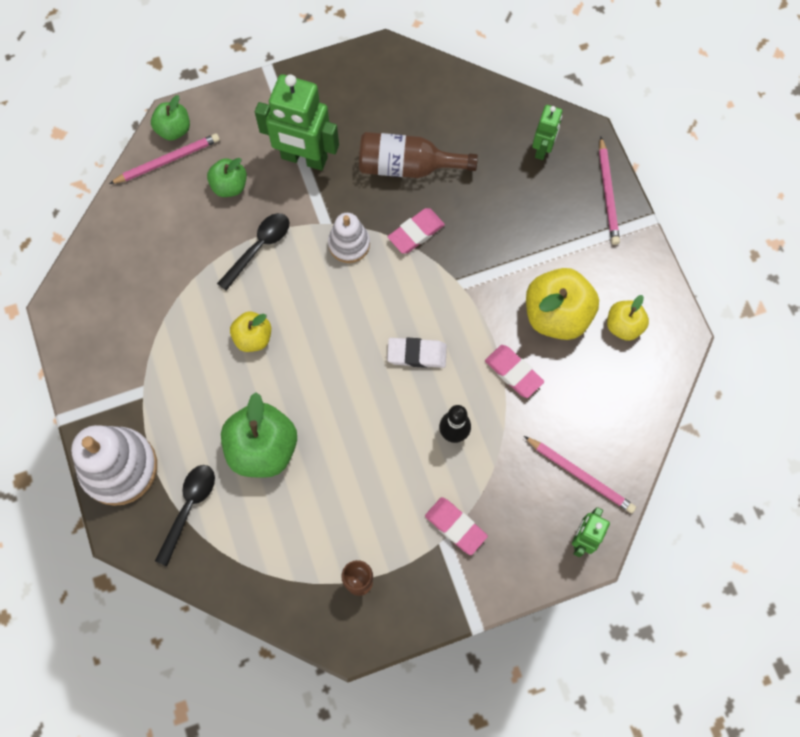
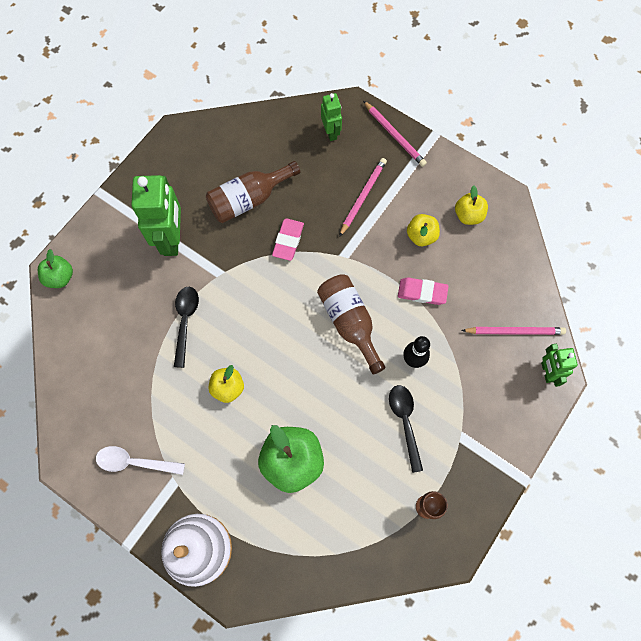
camera: 35 degrees left, 0 degrees up
pink pencil [109,133,220,184] -> pink pencil moved to [339,158,387,237]
black spoon [155,465,215,566] -> black spoon moved to [389,385,423,473]
green apple [207,158,247,197] -> none
green robot [255,74,339,171] -> green robot turned 75 degrees counterclockwise [131,175,181,256]
white stacking toy [328,213,370,263] -> none
white eraser [387,338,447,368] -> brown bottle [317,274,386,374]
pink eraser [425,497,488,555] -> none
yellow apple [526,268,599,340] -> yellow apple [407,214,440,246], size x0.57
none -> white spoon [96,446,185,475]

